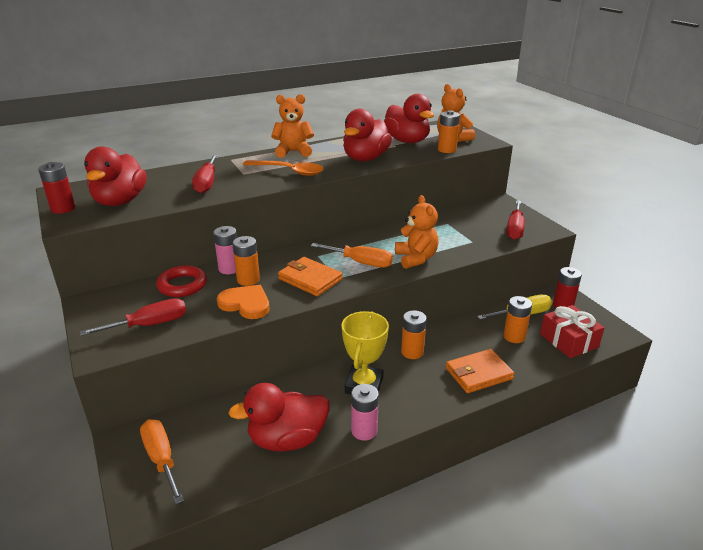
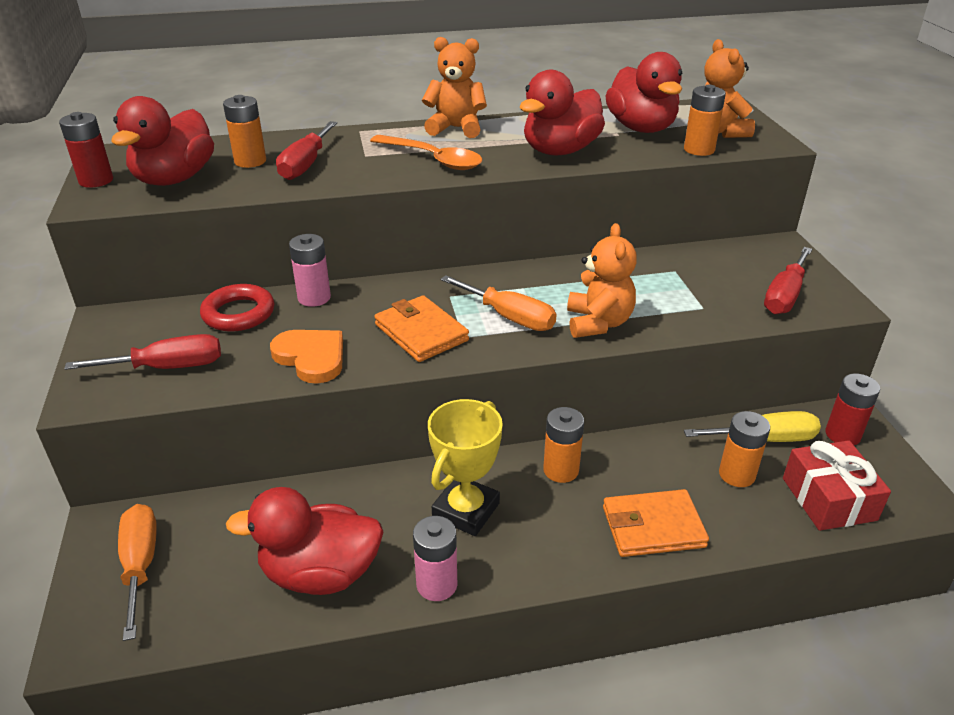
camera: 15 degrees right, 5 degrees up
orange battery [232,236,260,286] -> orange battery moved to [223,95,266,168]

